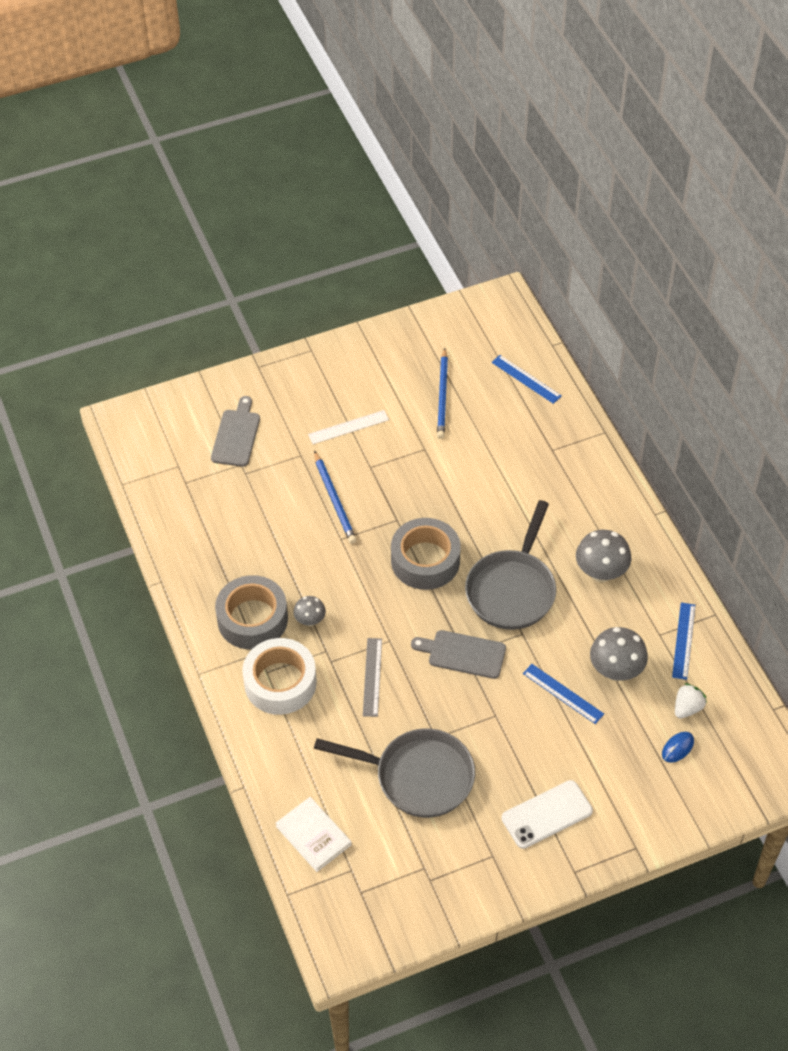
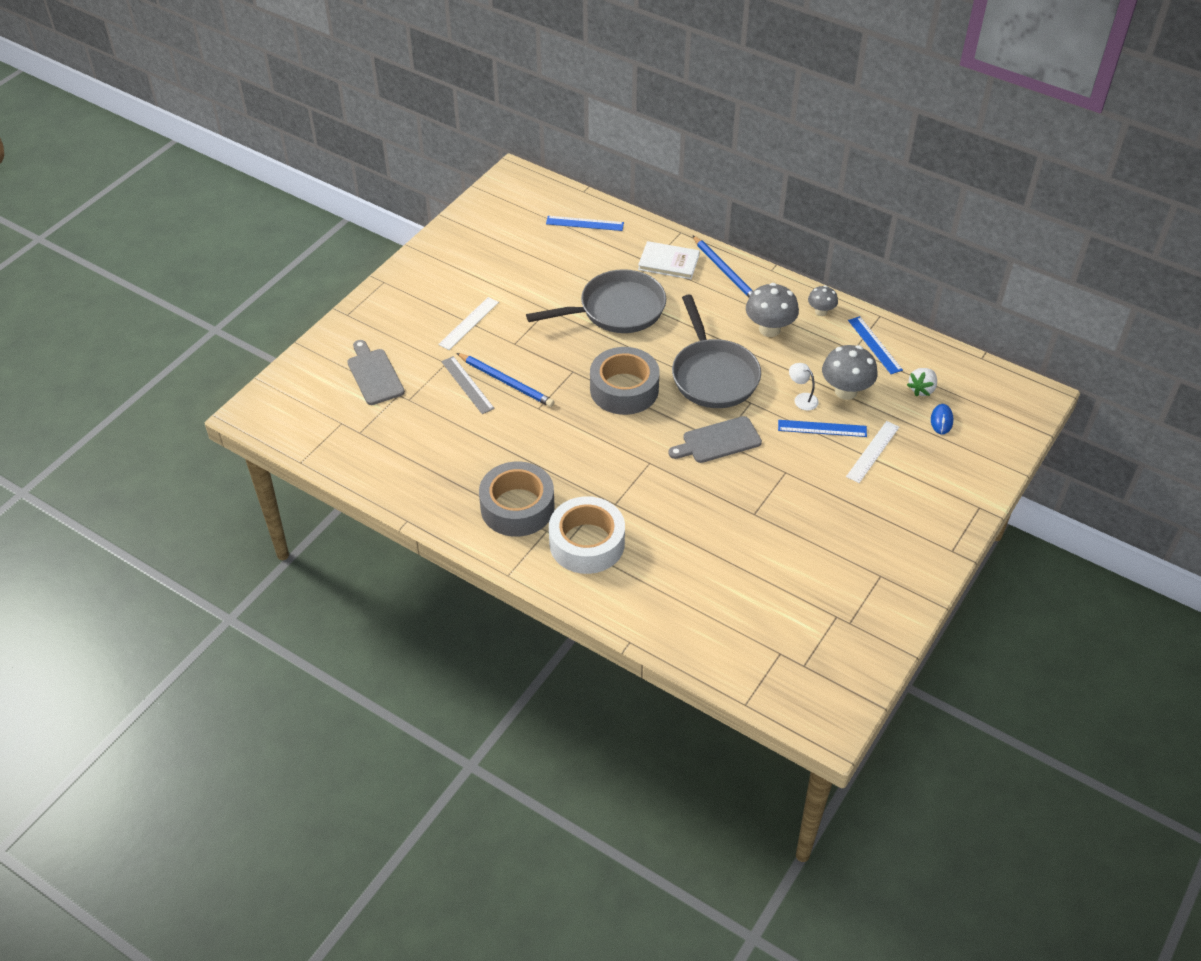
camera: 35 degrees left, 5 degrees down
white book [275,797,352,872] -> white book moved to [638,241,700,279]
grey mushroom [293,596,326,626] -> grey mushroom moved to [808,286,838,316]
grey pan [314,728,475,818] -> grey pan moved to [526,269,666,333]
grey ruler [363,638,382,717] -> grey ruler moved to [441,356,495,414]
blue pencil [437,348,448,439] -> blue pencil moved to [692,235,753,297]
white phone [502,780,593,849] -> none
white strawberry [675,683,707,719] -> white strawberry turned 150 degrees counterclockwise [907,368,937,396]
none -> white lamp [789,363,819,410]
none -> white ruler [846,421,899,483]

